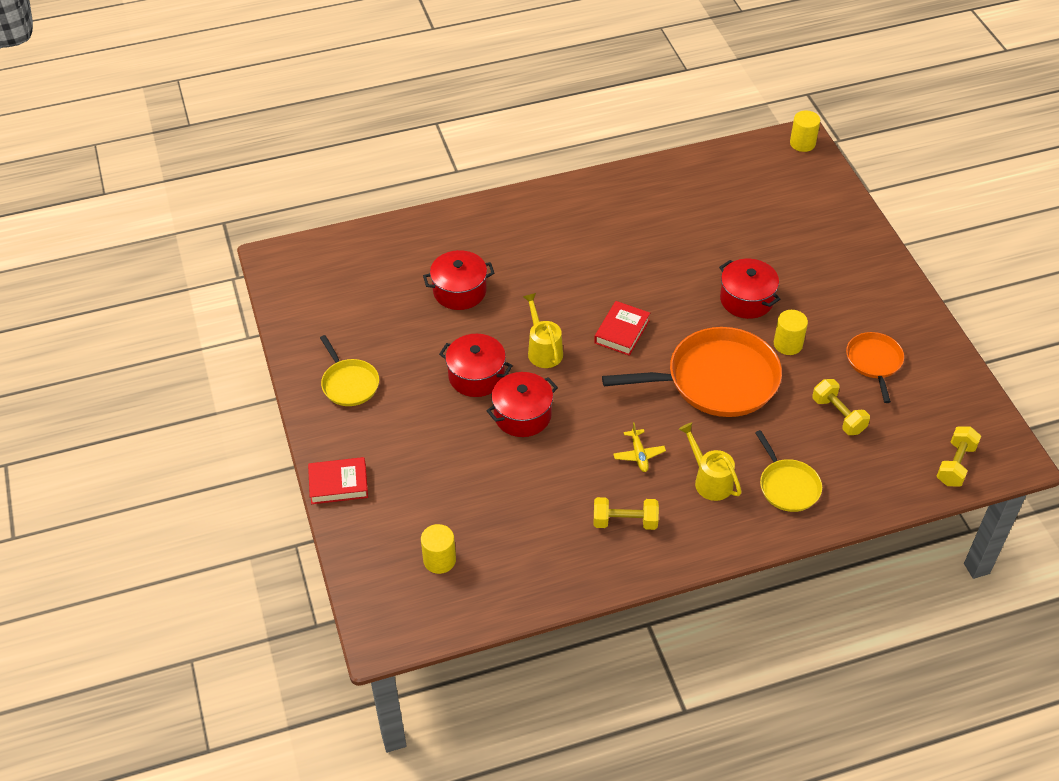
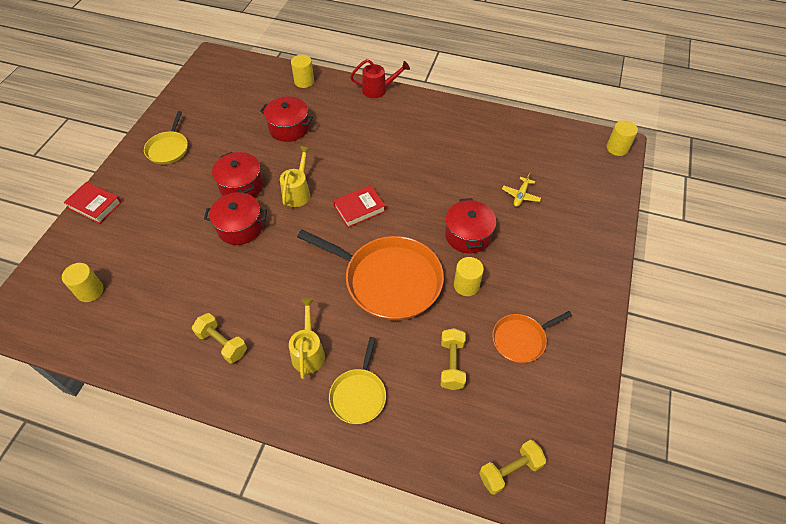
camera: 35 degrees right, 5 degrees up
yellow plane [613,422,666,472] -> yellow plane moved to [502,172,541,207]
orange pan [846,332,904,403] -> orange pan turned 150 degrees counterclockwise [492,311,572,363]
none -> yellow cylinder [291,55,314,88]
none -> red watering can [350,59,410,98]

